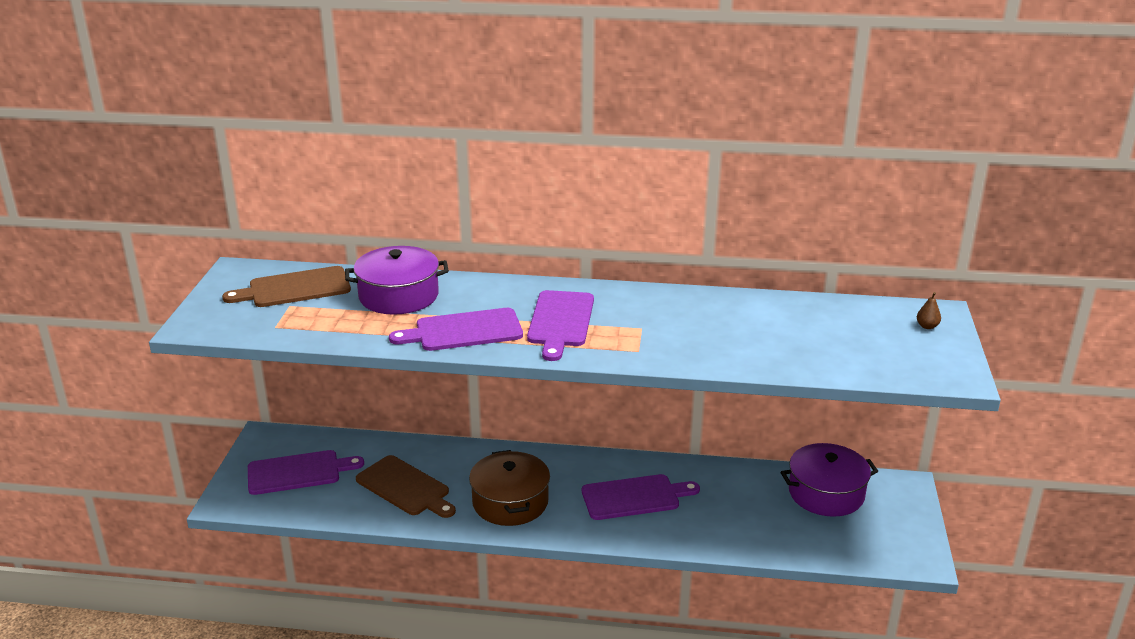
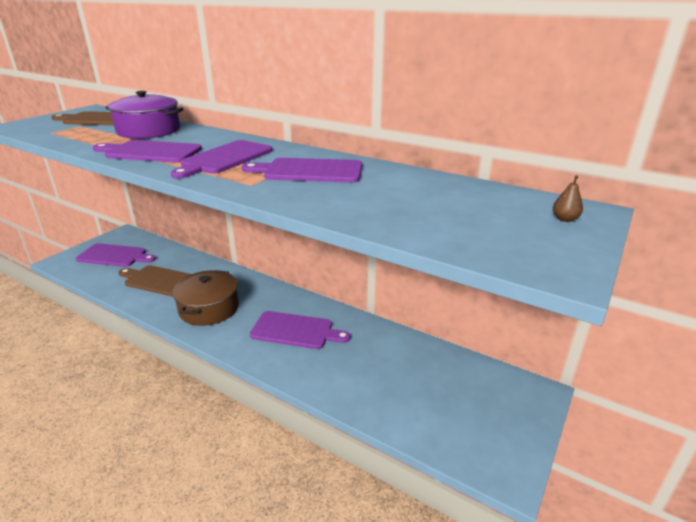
camera: 25 degrees right, 0 degrees up
brown cutting board [356,455,456,518] -> brown cutting board turned 135 degrees clockwise [118,265,191,297]
purple pot [781,443,878,517] -> none
none -> purple cutting board [242,158,362,182]

